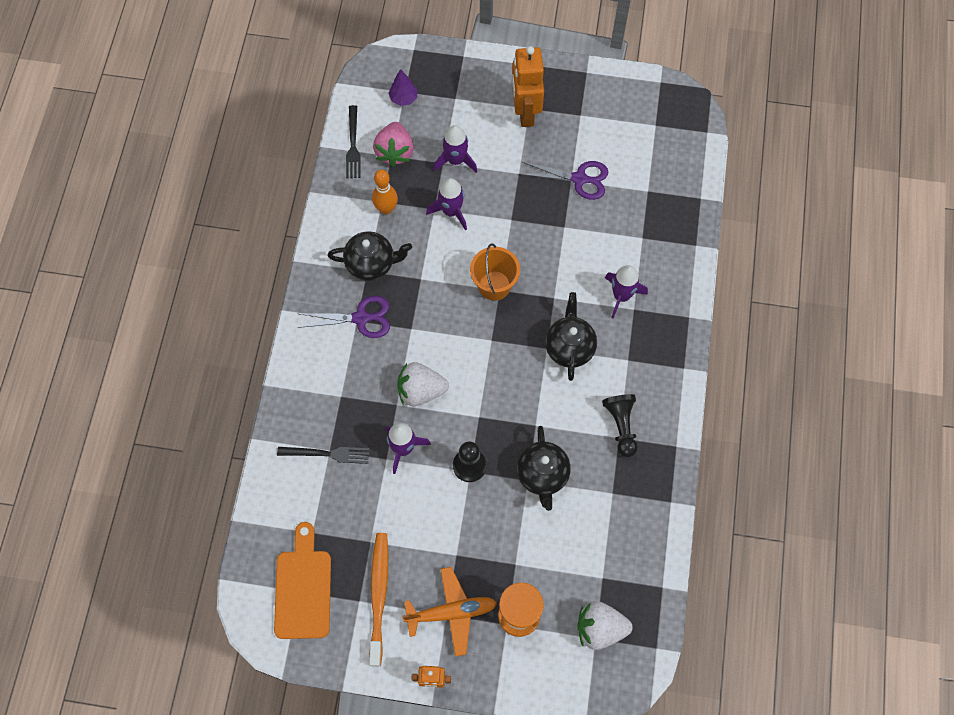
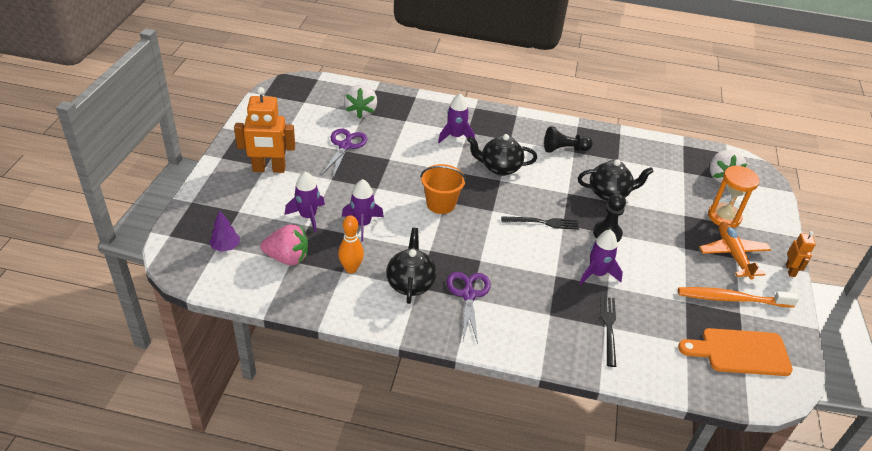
camera: 90 degrees left, 25 degrees down
black fork [346,105,361,178] -> black fork moved to [501,216,579,230]
white strawberry [397,362,449,406] -> white strawberry moved to [344,84,377,119]

